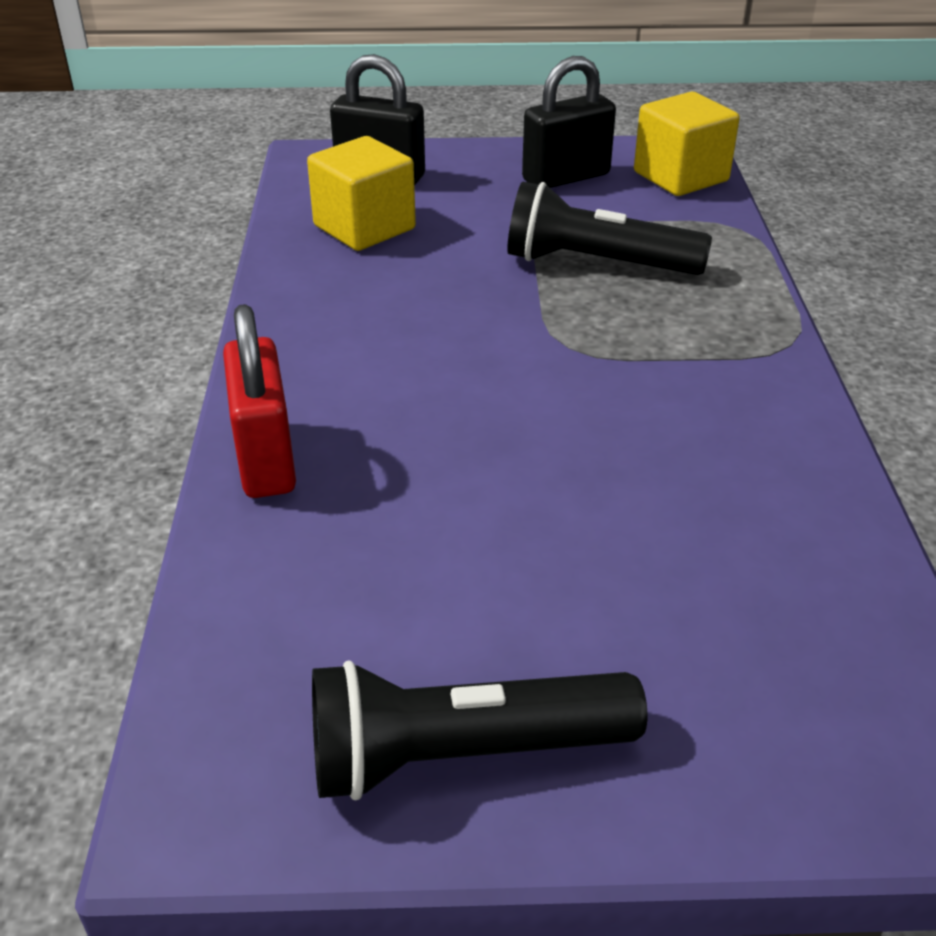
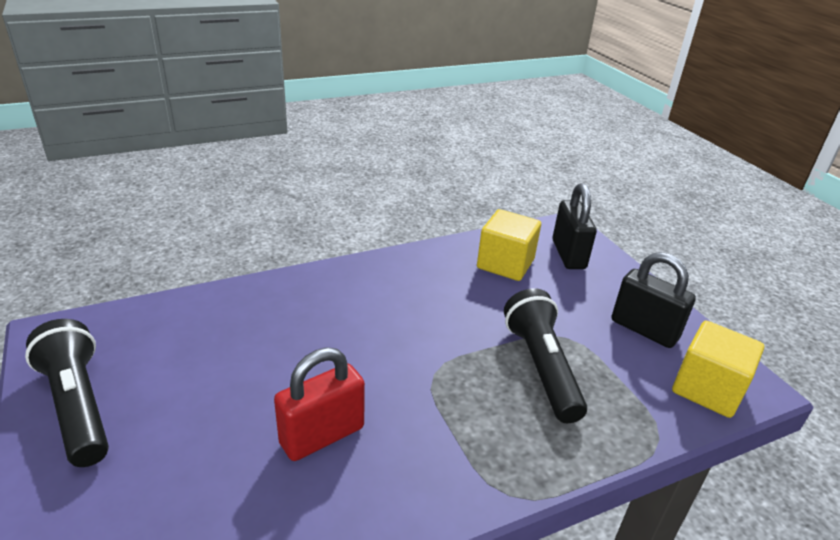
camera: 65 degrees right, 5 degrees down
red padlock [223,304,296,498] -> red padlock moved to [274,348,365,461]

